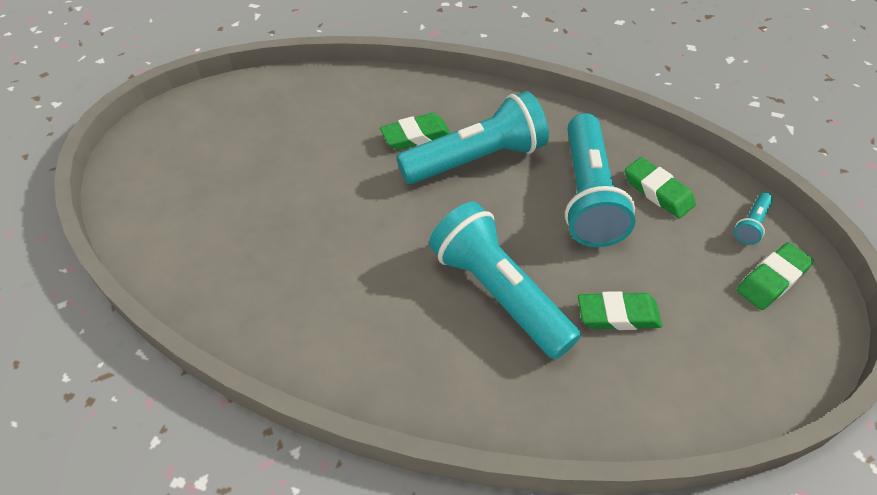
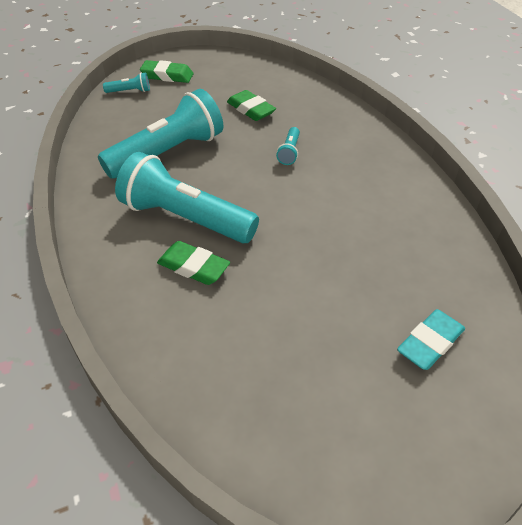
camera: 130 degrees left, 5 degrees down
turquoise flashlight [429,202,581,359] -> turquoise flashlight [276,127,300,165], size x0.41
green eraser [625,157,696,219] -> none
none -> turquoise eraser [397,309,465,370]

